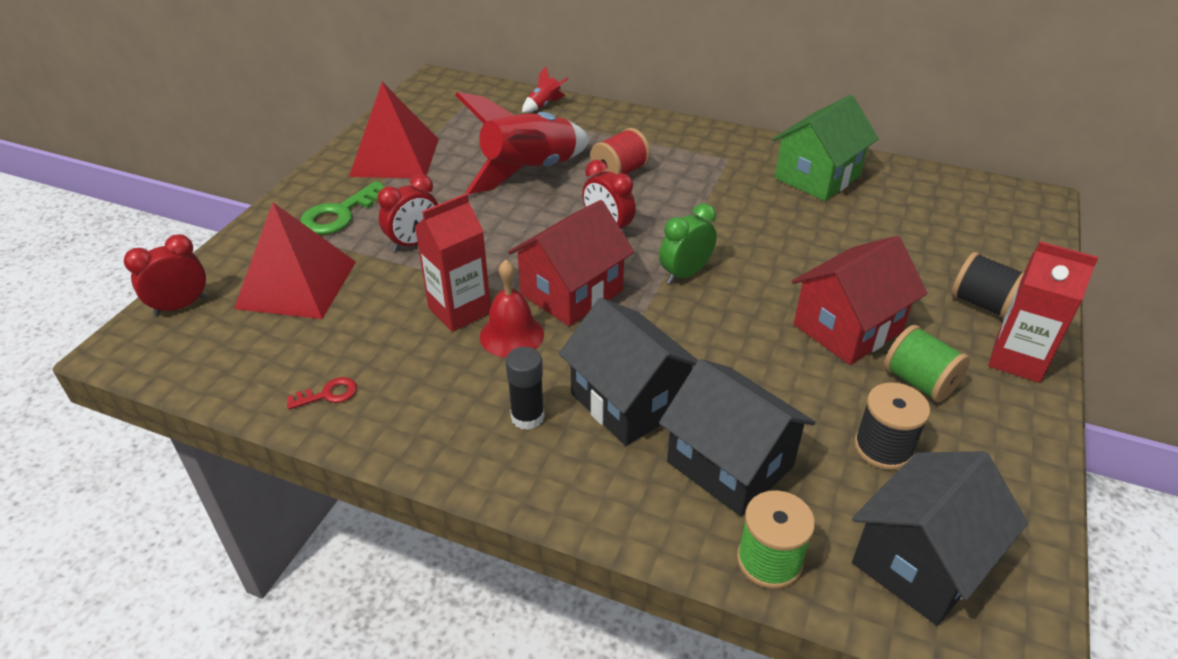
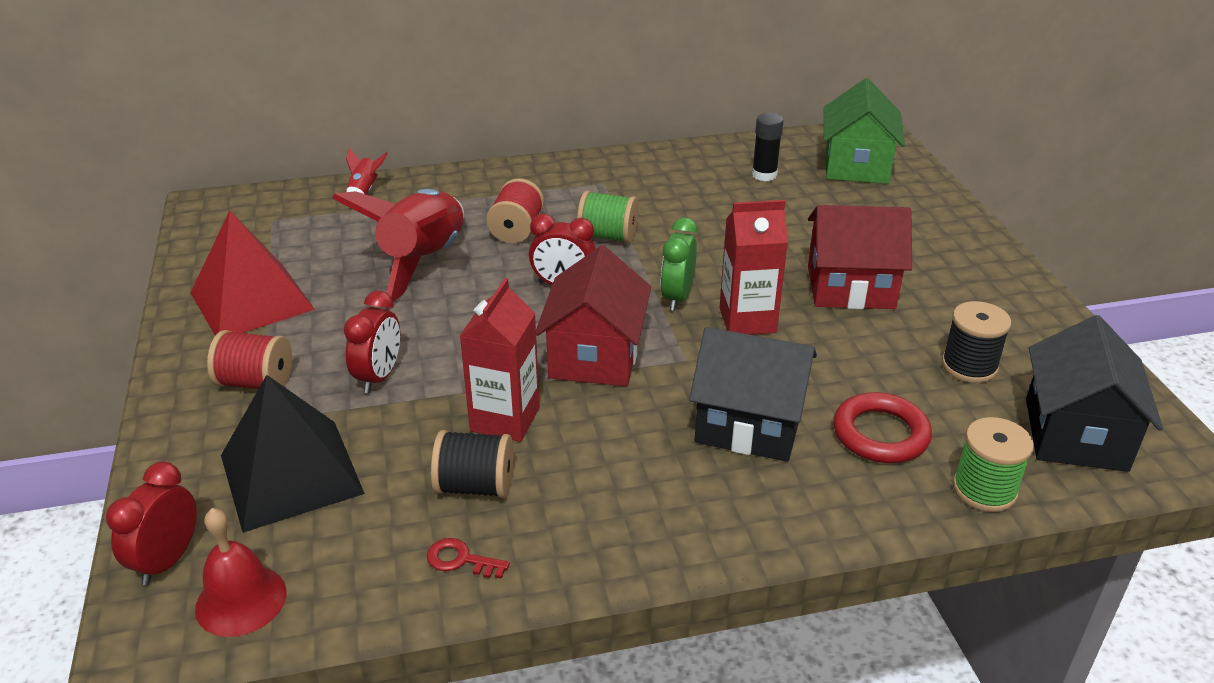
camera: 35 degrees left, 5 degrees down
red pyramid [234,202,356,319] -> black pyramid [221,375,365,533]
red key [287,377,357,410] -> red key turned 105 degrees counterclockwise [427,538,510,578]
green key [300,181,385,235] -> red spool [207,330,292,389]
red bell [480,260,544,358] -> red bell moved to [195,508,287,637]
black glue stick [505,347,545,430] -> black glue stick moved to [752,113,783,181]
black house [659,359,816,516] -> red ring [833,392,932,463]
green house [773,95,879,201] -> green house moved to [824,78,905,184]
red house [792,236,928,365] -> red house turned 75 degrees clockwise [808,205,912,309]
green spool [884,325,970,402] -> green spool moved to [577,190,639,243]
black spool [951,252,1024,319] -> black spool moved to [431,430,513,498]
red carton [988,241,1099,383] -> red carton moved to [720,200,788,335]

